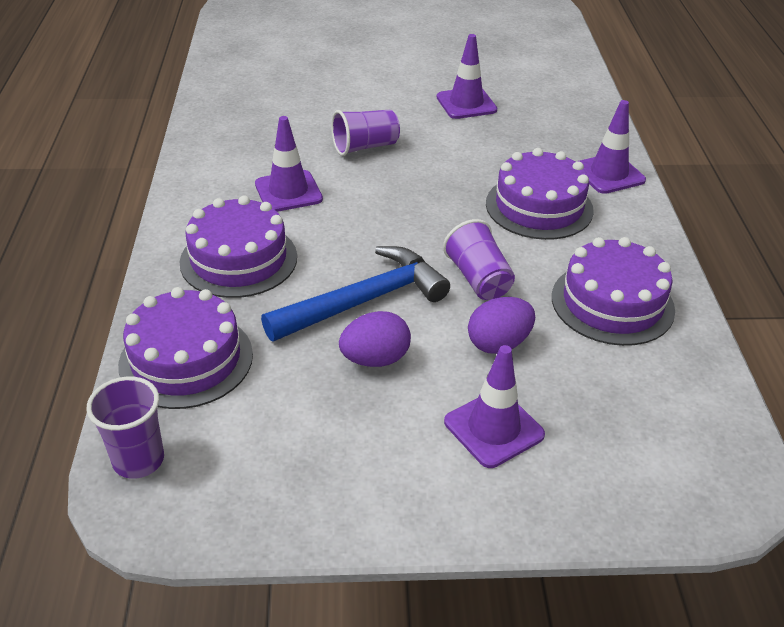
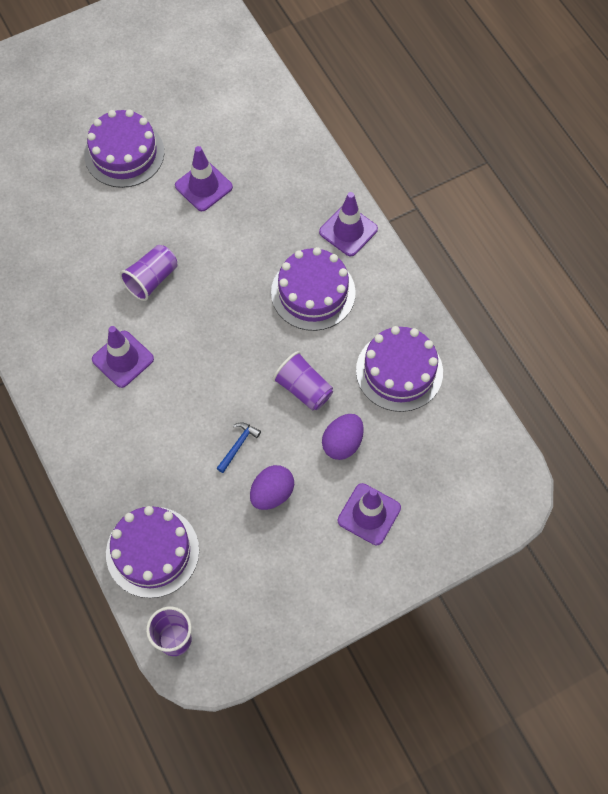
camera: 25 degrees left, 25 degrees up
purple cake [180,196,297,298] -> purple cake moved to [84,109,164,188]
blue hammer [261,246,450,342] -> blue hammer [216,422,261,473], size x0.42

